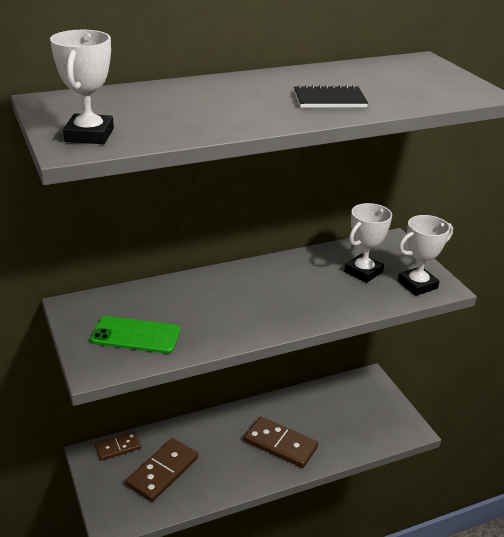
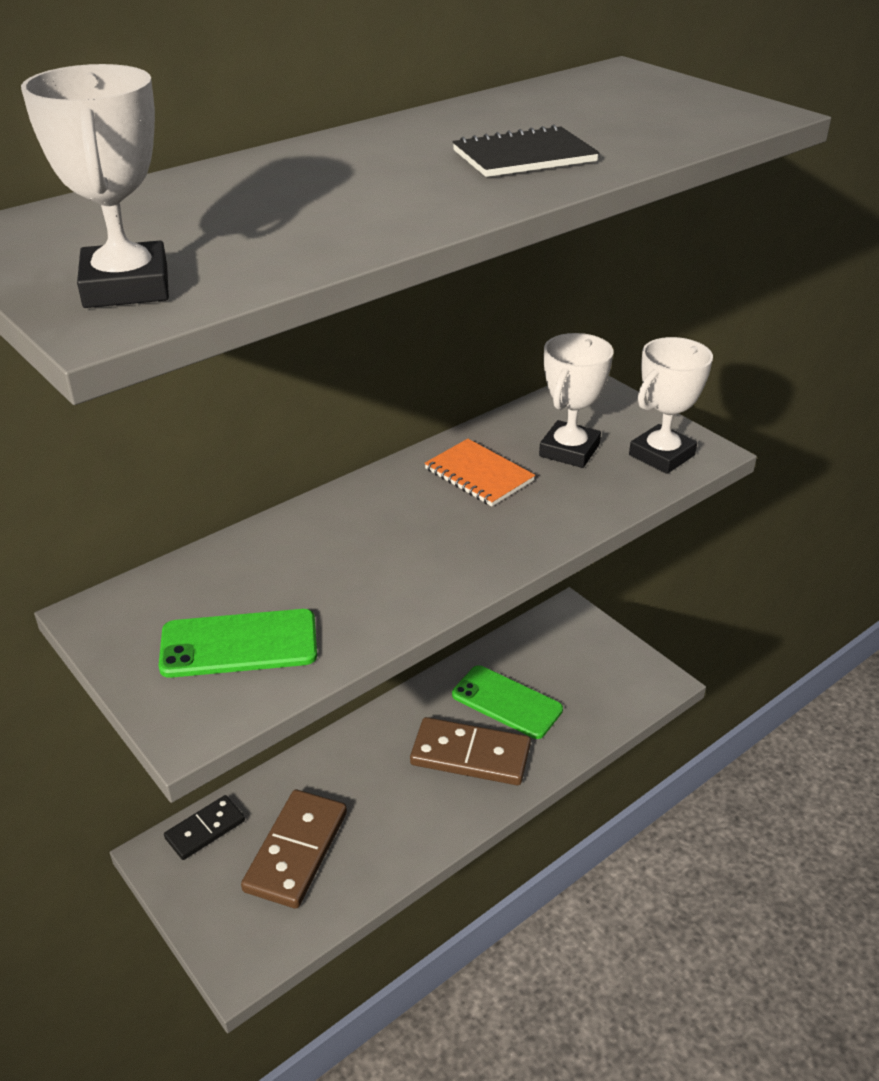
camera: 15 degrees left, 5 degrees up
brown domino [95,432,141,461] -> black domino [164,795,245,860]
none -> orange notebook [424,439,535,506]
none -> green phone [452,665,563,739]

